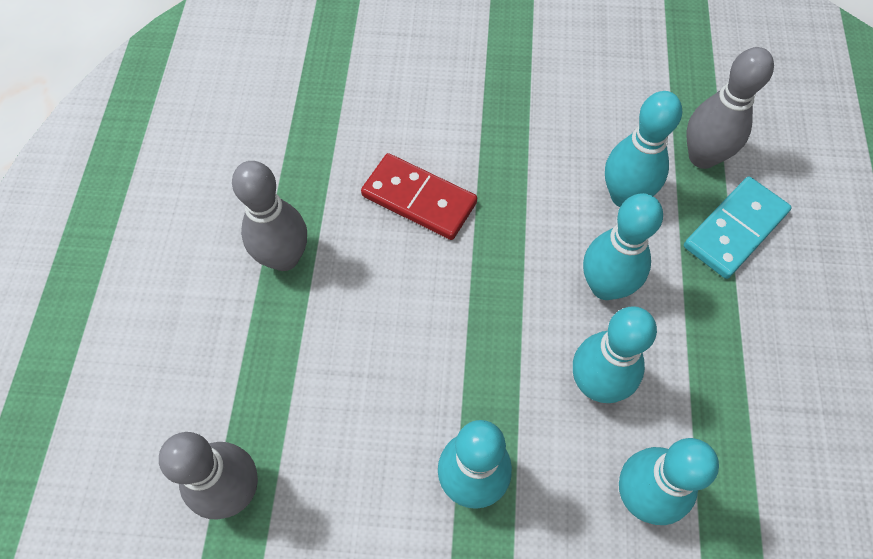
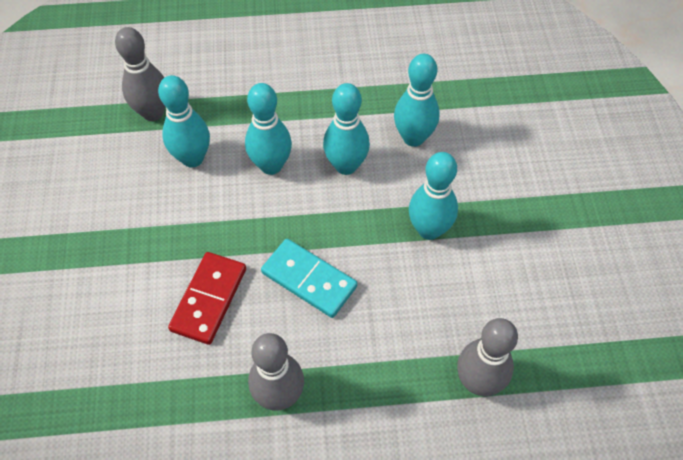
camera: 100 degrees left, 5 degrees down
turquoise domino [684,177,792,279] -> turquoise domino moved to [261,239,358,318]

